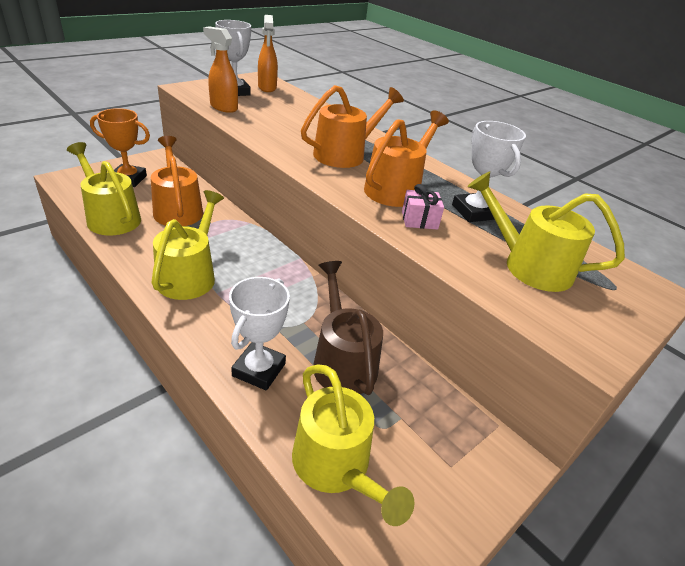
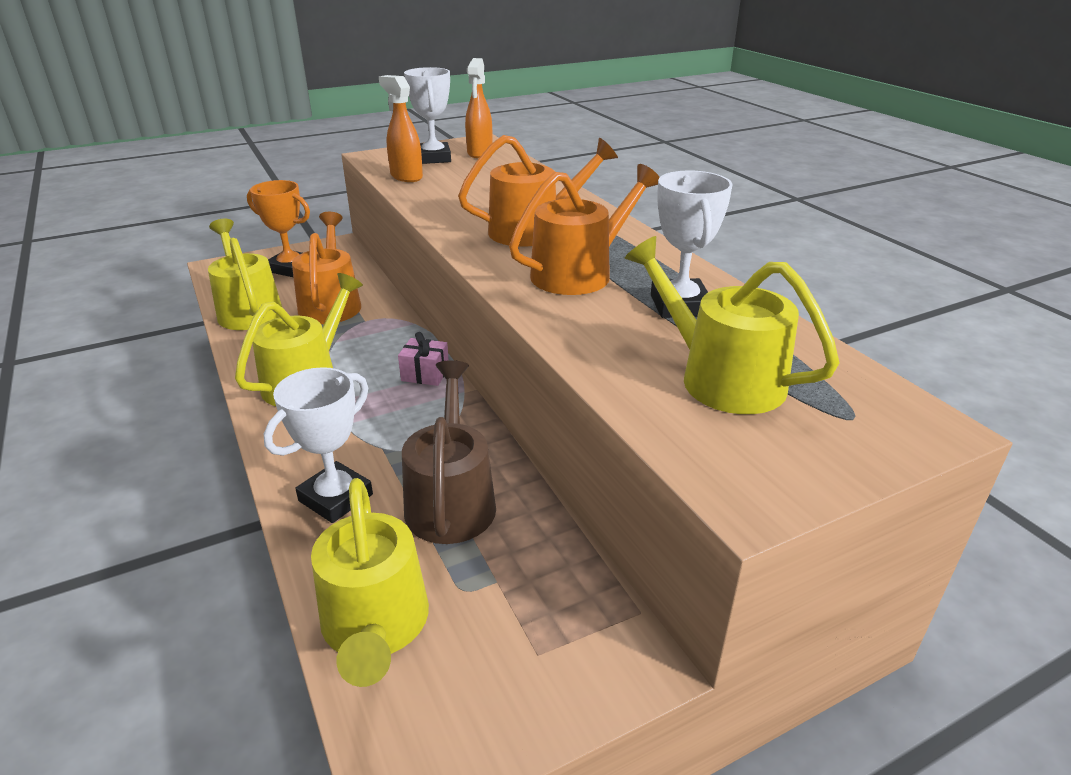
camera: 20 degrees right, 5 degrees down
pink gift [402,184,444,230] -> pink gift moved to [398,332,449,386]

